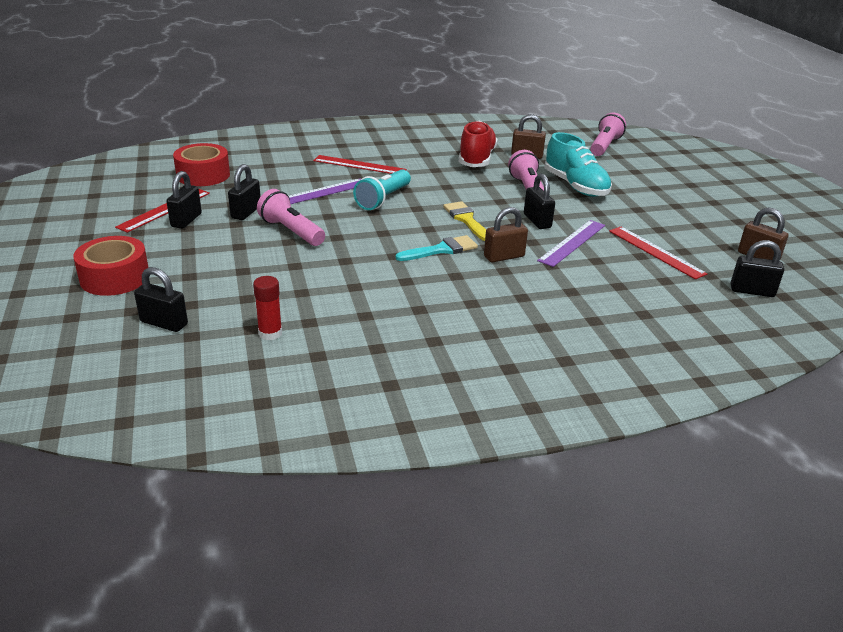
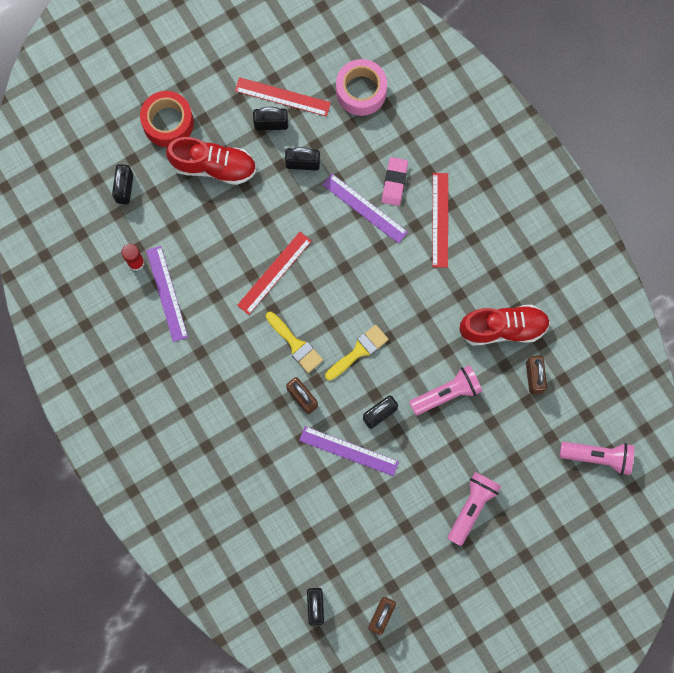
camera: 75 degrees right, 45 degrees up
red tape [173,143,230,186] -> pink tape [336,59,387,116]
pink flashlight [257,189,325,246] -> pink flashlight moved to [448,472,501,546]
turquoise flashlight [353,169,411,210] -> none
turquoise brush [395,235,478,261] -> yellow brush [266,312,323,373]
turquoise shoe [545,132,612,197] -> none
red ruler [609,227,708,279] -> red ruler moved to [237,232,312,315]
none -> purple ruler [146,246,188,342]
none -> red shoe [166,137,256,185]
none -> pink eraser [382,157,408,206]

